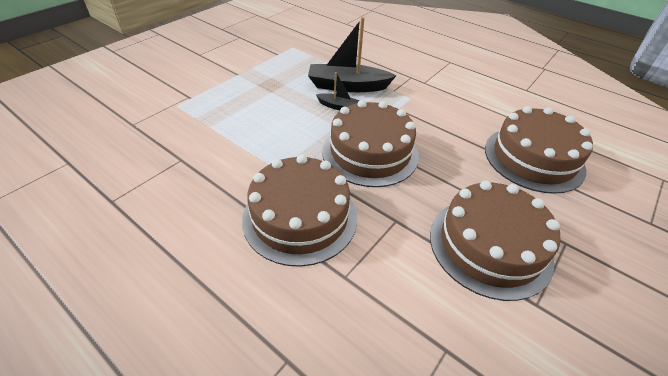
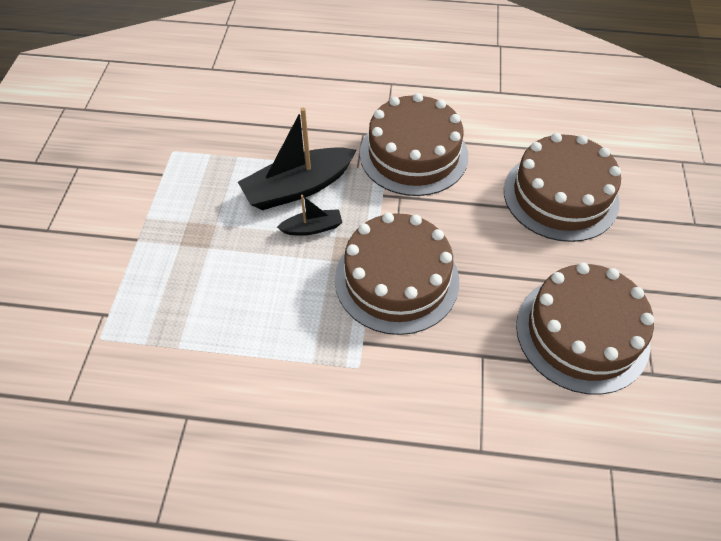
camera: 30 degrees left, 10 degrees up
brown cake [242,155,357,267] -> brown cake moved to [360,93,468,196]

